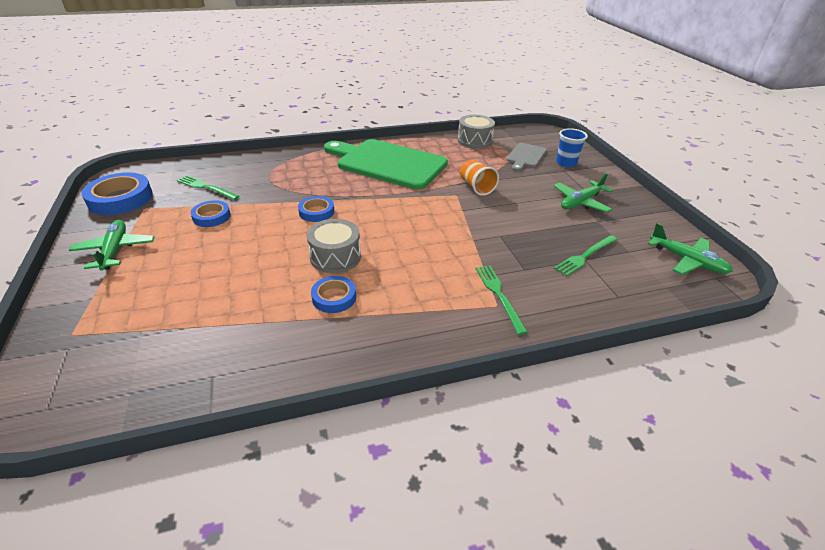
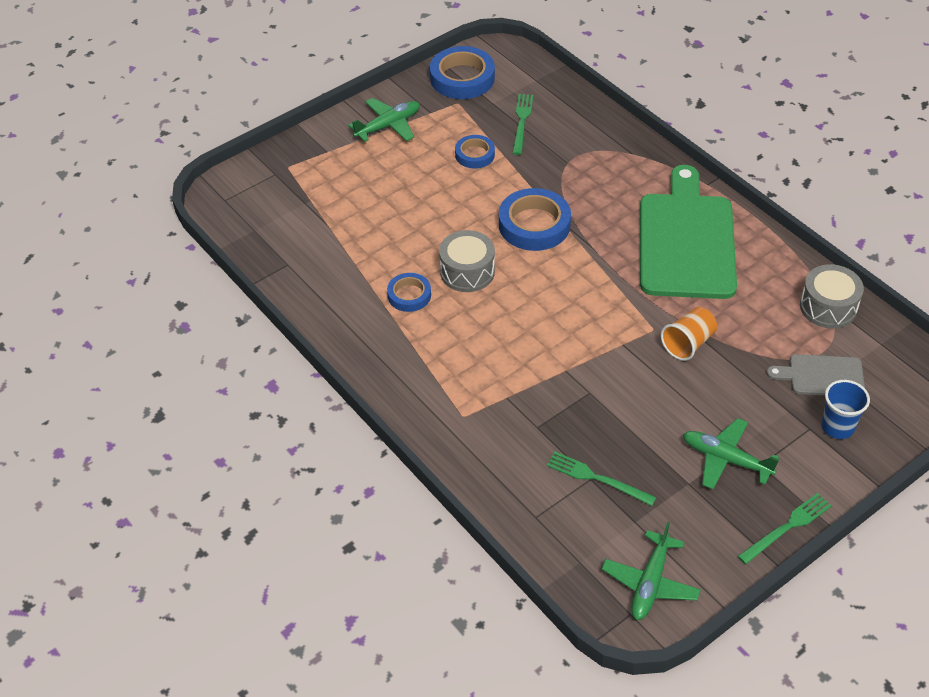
camera: 70 degrees right, 10 degrees up
blue tape [298,196,334,222] -> blue tape [499,188,571,251], size x1.72
green fork [476,265,528,335] -> green fork moved to [738,493,832,564]

